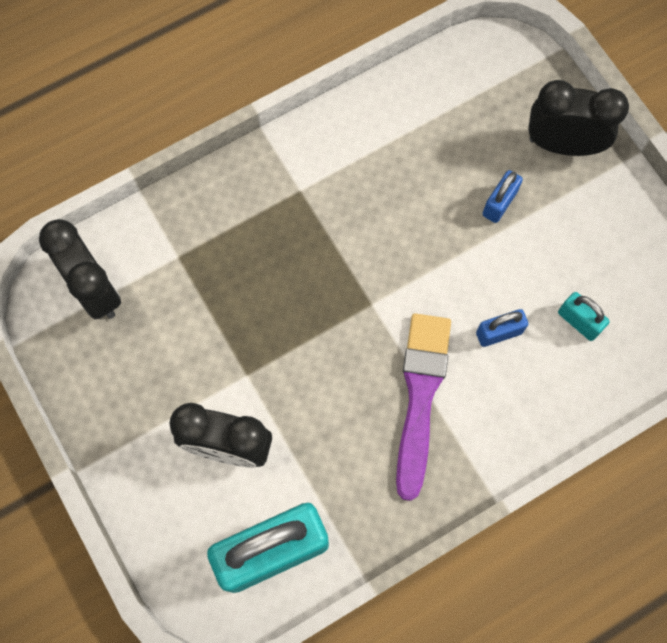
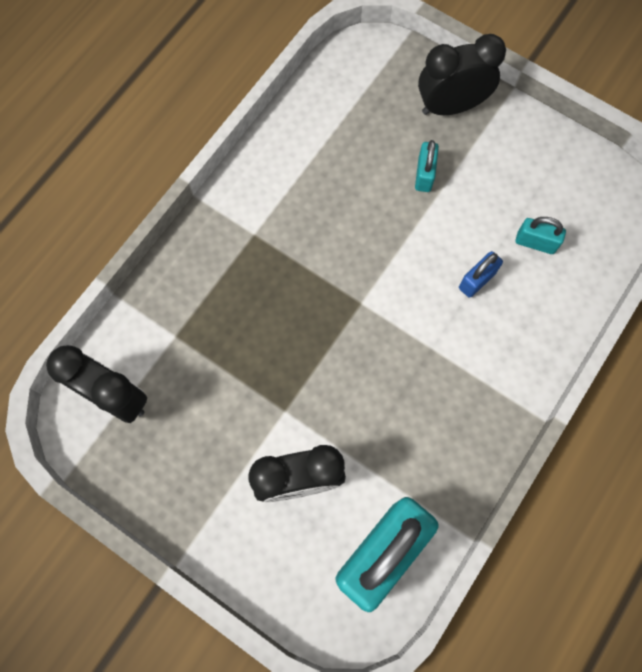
camera: 25 degrees left, 0 degrees up
purple brush [396,313,451,501] -> none
blue padlock [482,170,523,223] -> turquoise padlock [415,140,439,192]

